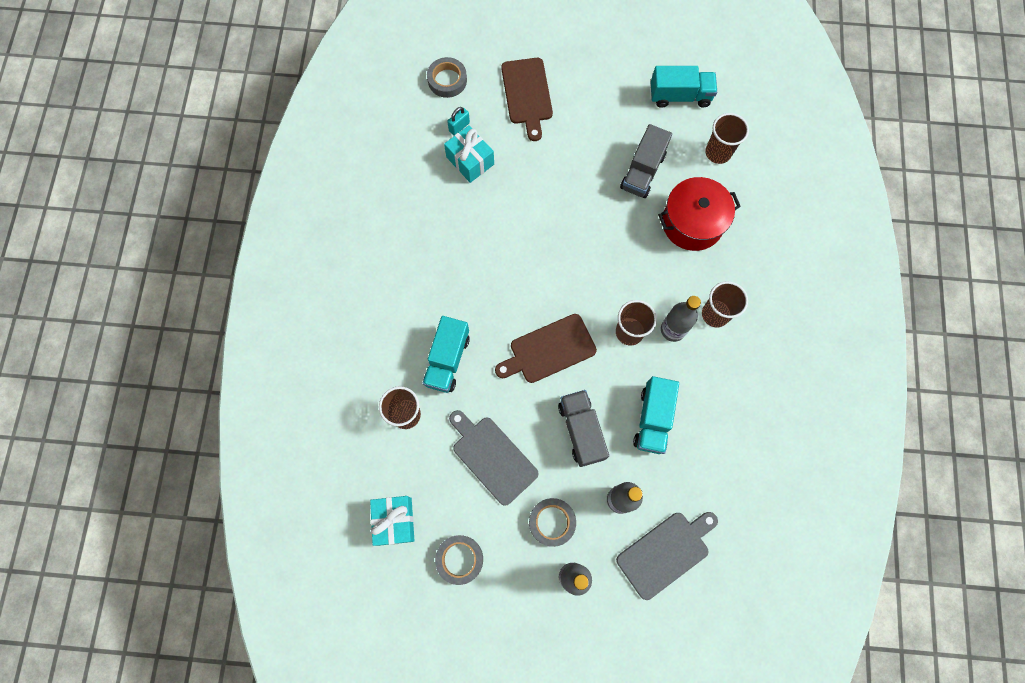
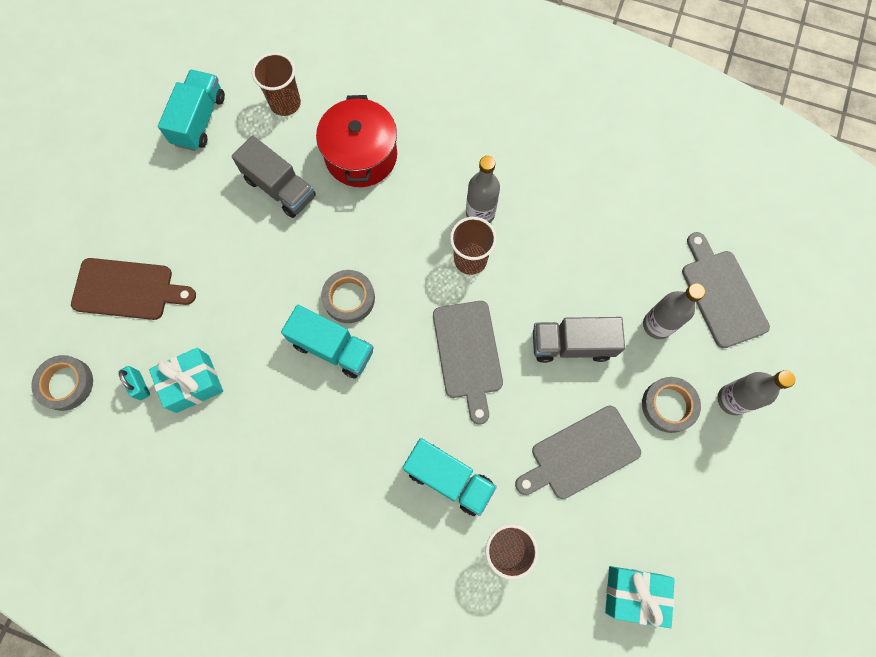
camera: 75 degrees left, 0 degrees up
grey tape [435,535,483,585] -> grey tape moved to [321,270,375,323]
brown cutting board [495,314,597,383] -> grey cutting board [433,301,503,424]
turquoise truck [633,376,679,454] -> turquoise truck moved to [281,305,374,379]
brown cup [702,281,748,327] -> none

